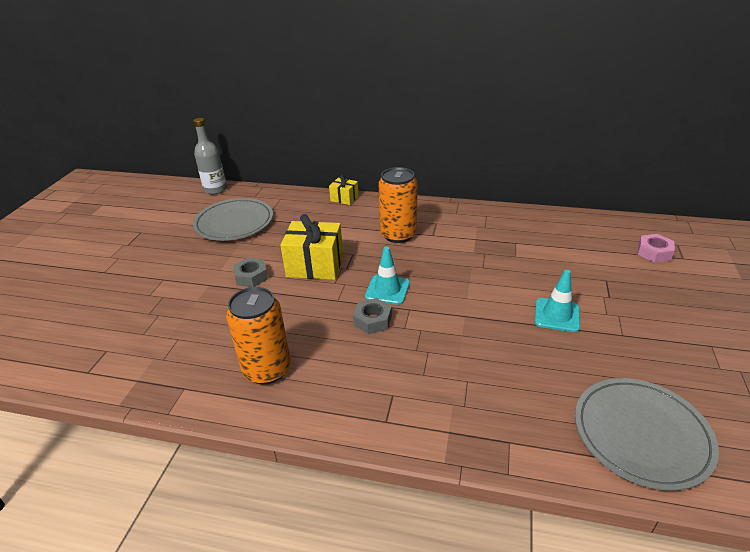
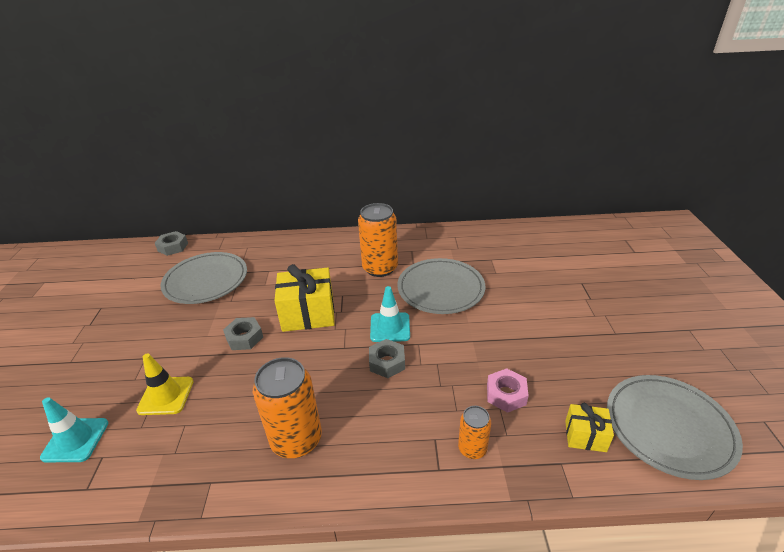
camera: 15 degrees left, 0 degrees up
grey bottle [193,118,227,195] -> grey nut [155,231,188,256]
yellow gift [329,175,359,205] -> yellow gift moved to [565,403,614,452]
turquoise traffic cone [535,270,580,332] -> turquoise traffic cone moved to [40,397,108,462]
pink nut [638,234,675,262] -> pink nut moved to [487,368,529,413]
none -> yellow traffic cone [136,353,193,415]
none -> grey plate [397,258,485,314]
none -> orange can [458,406,491,459]

